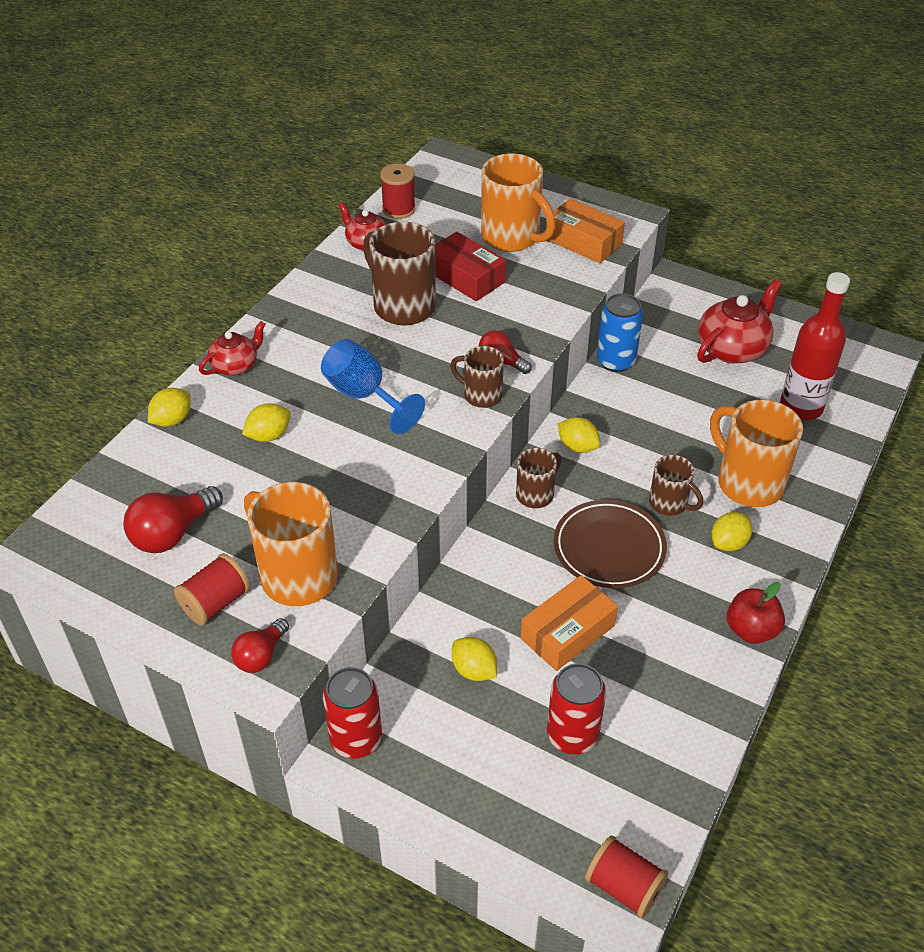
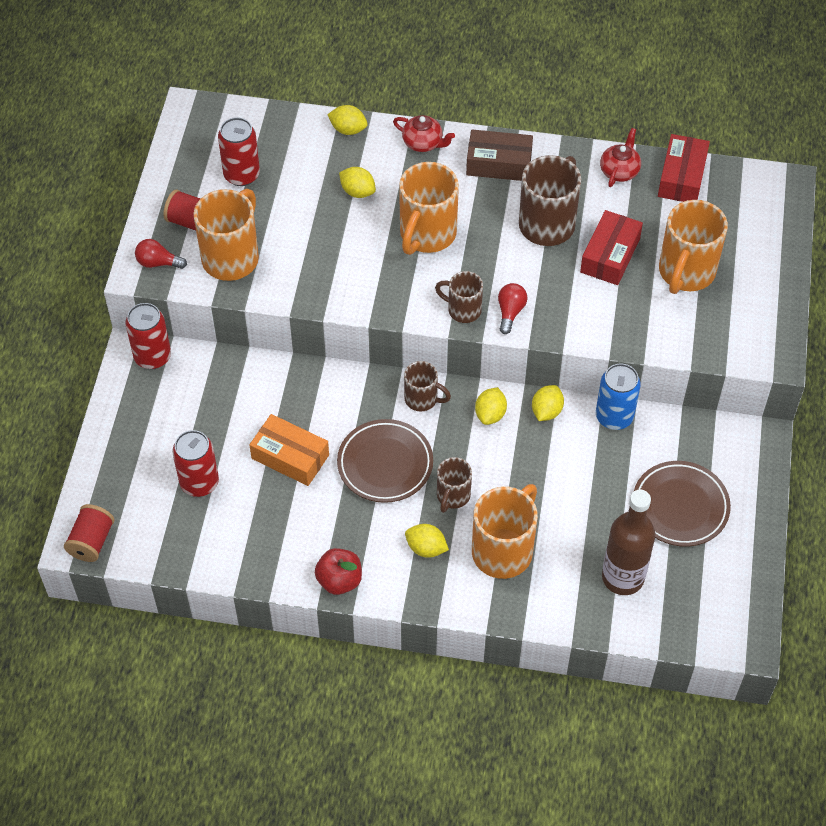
camera: 70 degrees right, 10 degrees up
red light bulb [123,486,223,553] -> red can [218,117,260,186]
blue goblet [321,339,425,434] -> orange mug [399,162,459,255]
red spool [380,163,416,219] -> red box [658,134,710,202]
brown mug [450,346,504,408] -> brown mug turned 75 degrees counterclockwise [435,271,483,323]
yellow lemon [452,637,497,681] -> yellow lemon moved to [532,385,564,421]
orange box [546,198,625,263] -> none
red teapot [697,279,782,364] -> brown plate [634,461,731,547]
red bottle [780,272,850,420] -> brown bottle [602,490,655,595]
none -> brown box [466,130,533,181]

